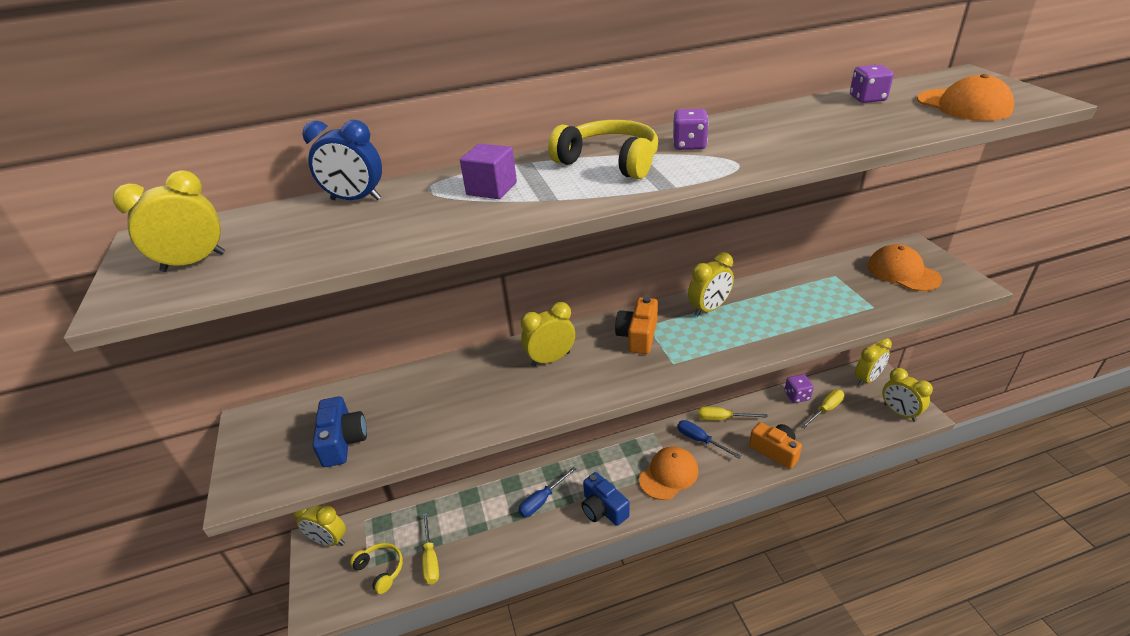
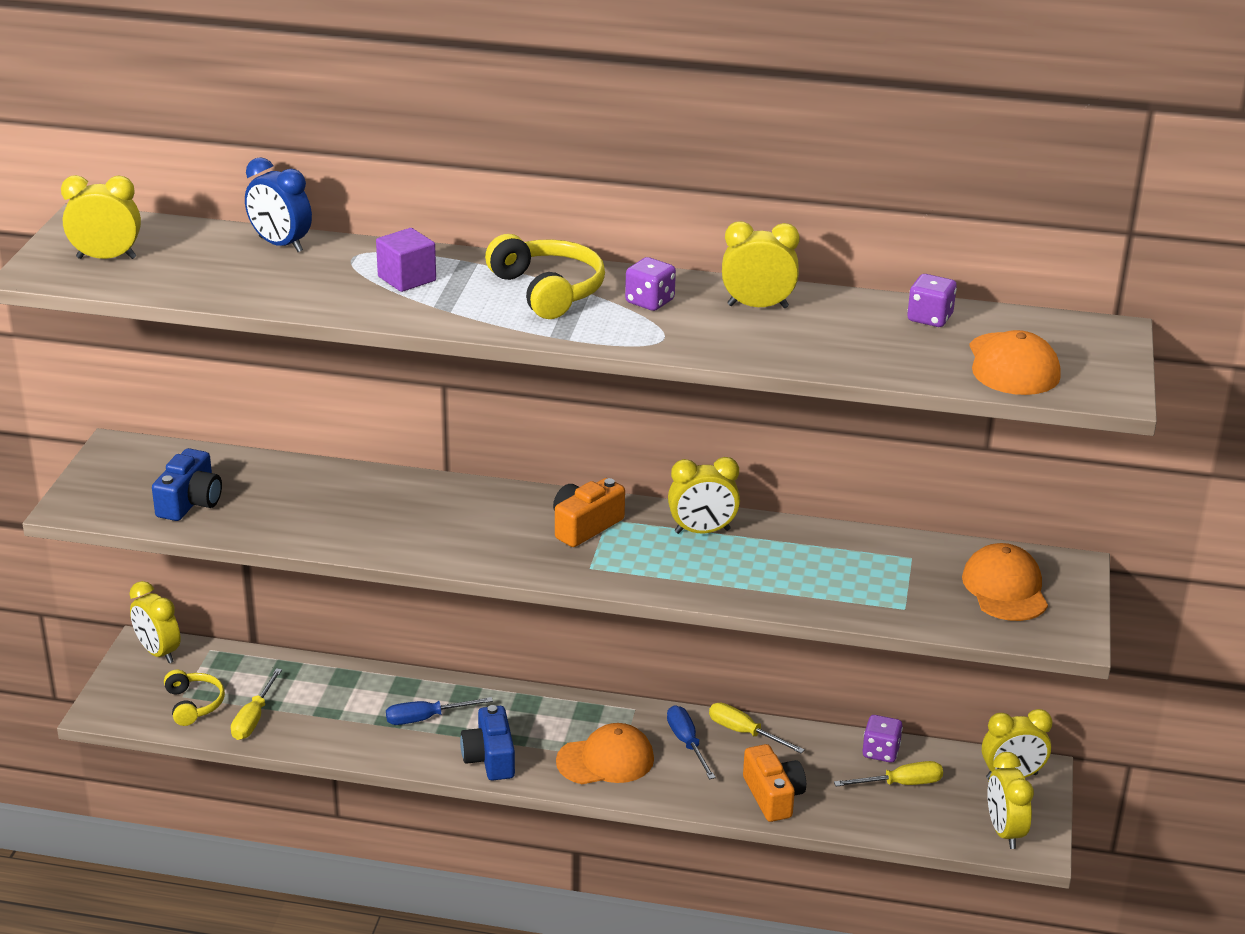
camera: 25 degrees right, 5 degrees down
yellow clock [521,302,575,367] -> yellow clock moved to [722,221,800,308]

